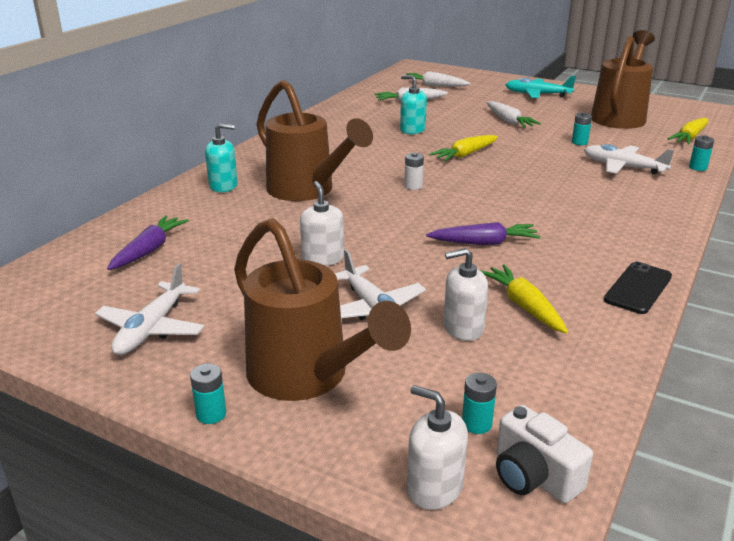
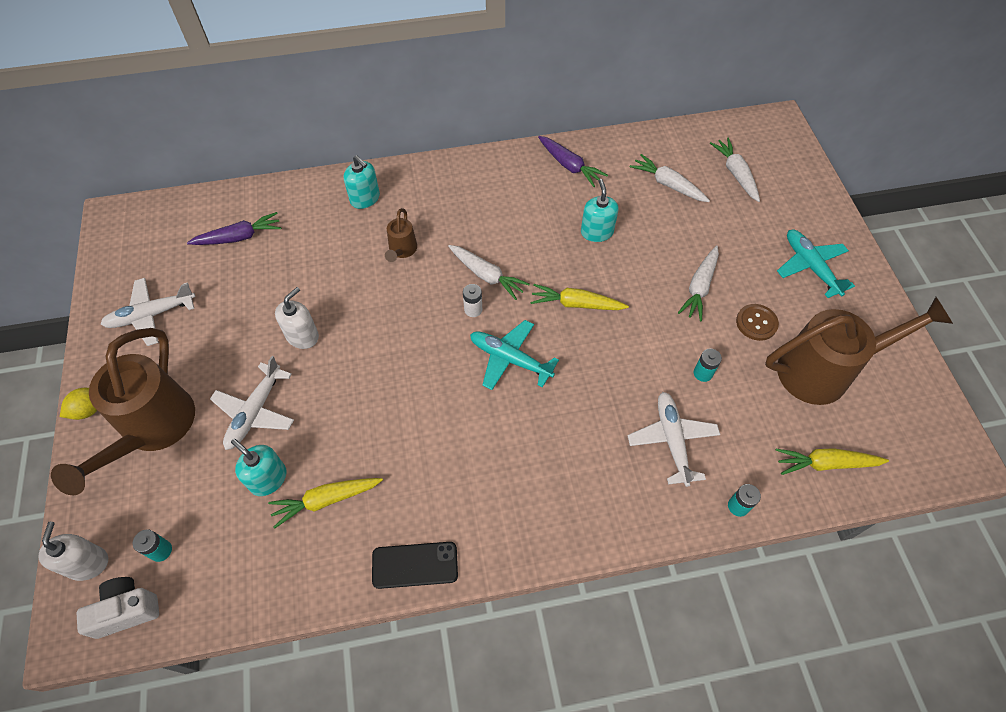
camera: 50 degrees right, 30 degrees up
turquoise battery [190,364,226,424] -> yellow lemon [60,388,97,420]
brown watering can [257,80,373,201] -> brown watering can [385,208,417,262], size x0.45
purple carrot [426,222,541,245] -> purple carrot moved to [538,136,608,187]
white soap dispenser [443,248,488,341] -> turquoise soap dispenser [231,439,287,496]
yellow carrot [480,264,568,334] -> yellow carrot turned 135 degrees counterclockwise [268,478,383,529]
white camera [496,405,593,503] -> white camera turned 60 degrees clockwise [77,577,159,639]
none -> white carrot [448,245,530,300]
none -> turquoise plane [470,320,559,390]
none -> brown button [736,304,779,341]

